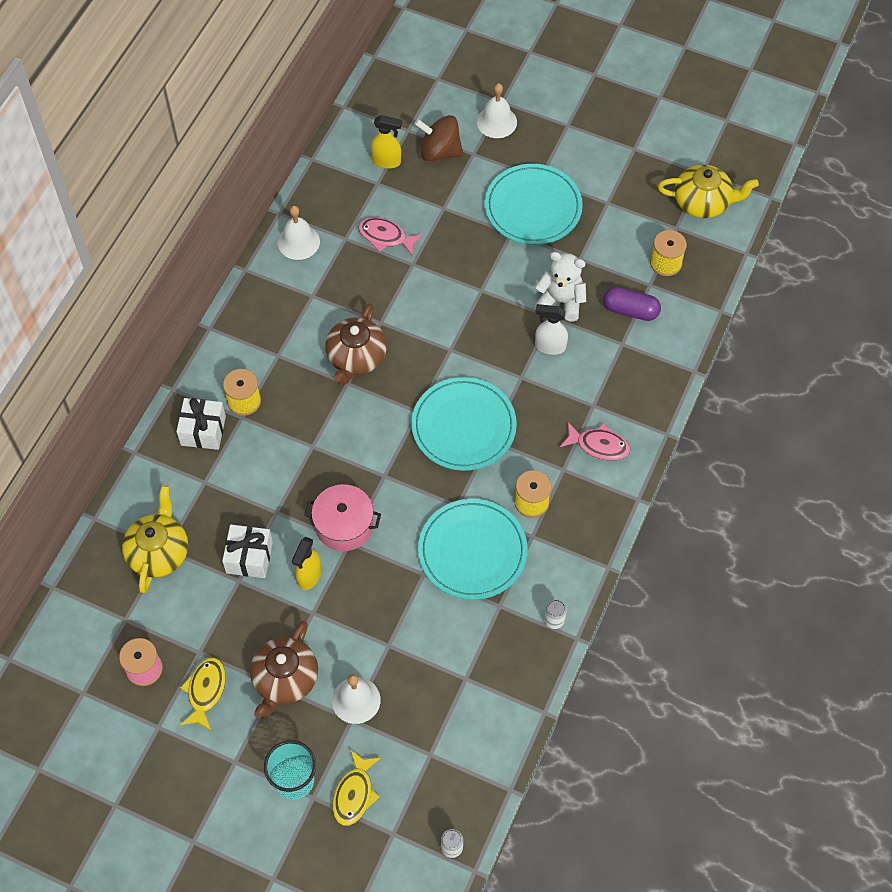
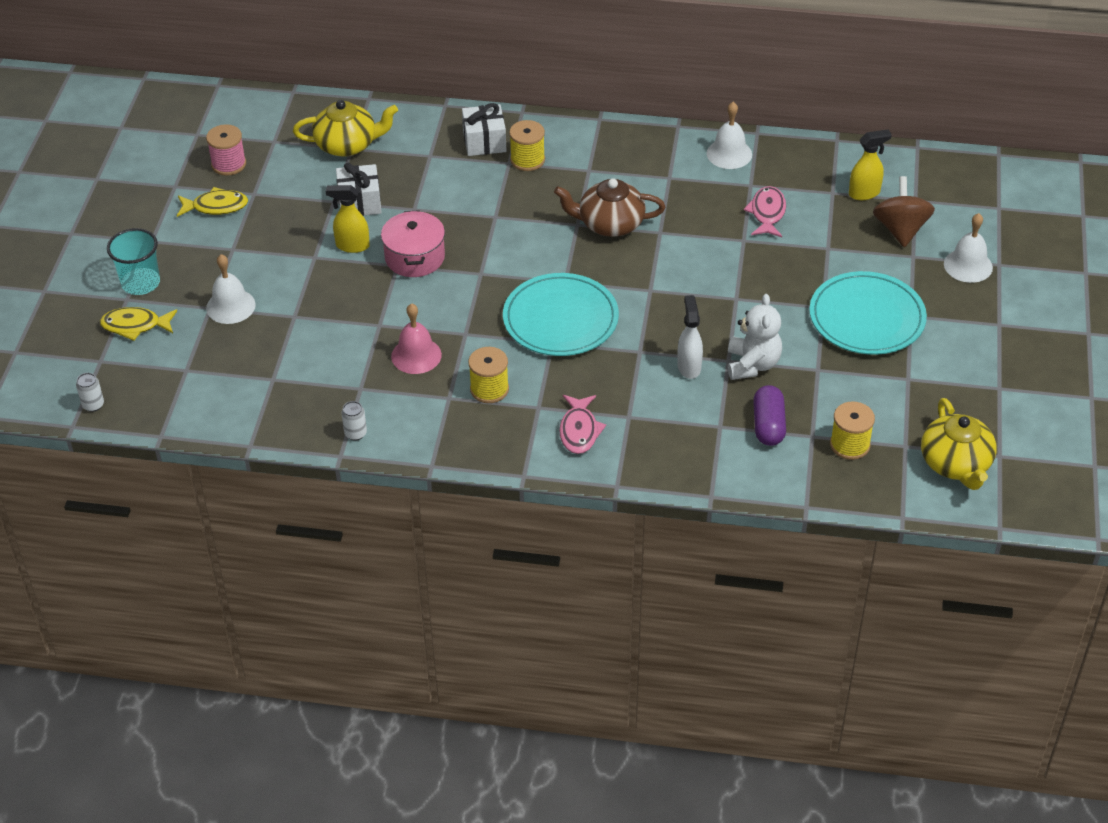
camera: 75 degrees right, 15 degrees down
brown teapot [250,621,318,718] -> none
yellow spray bottle [371,115,402,169] -> yellow spray bottle turned 105 degrees counterclockwise [849,129,892,200]
turquoise plate [418,499,528,600] -> pink bell [391,303,442,374]

